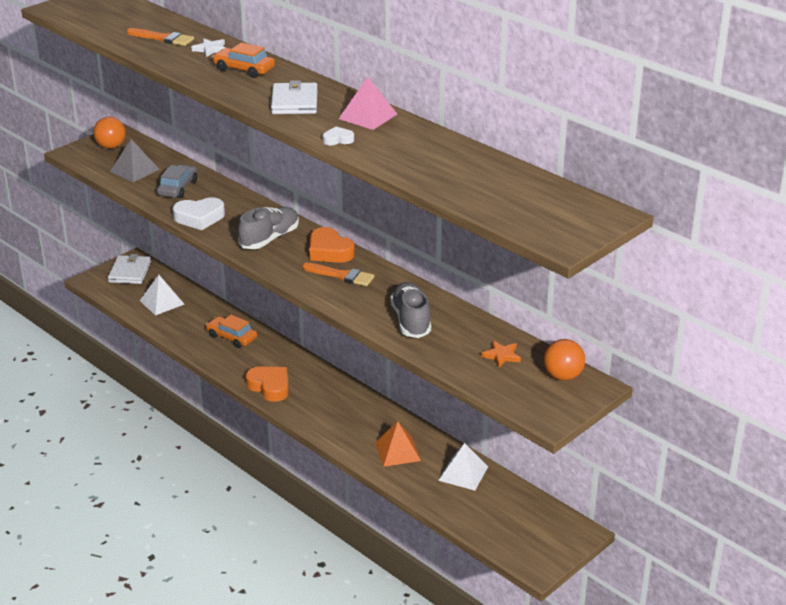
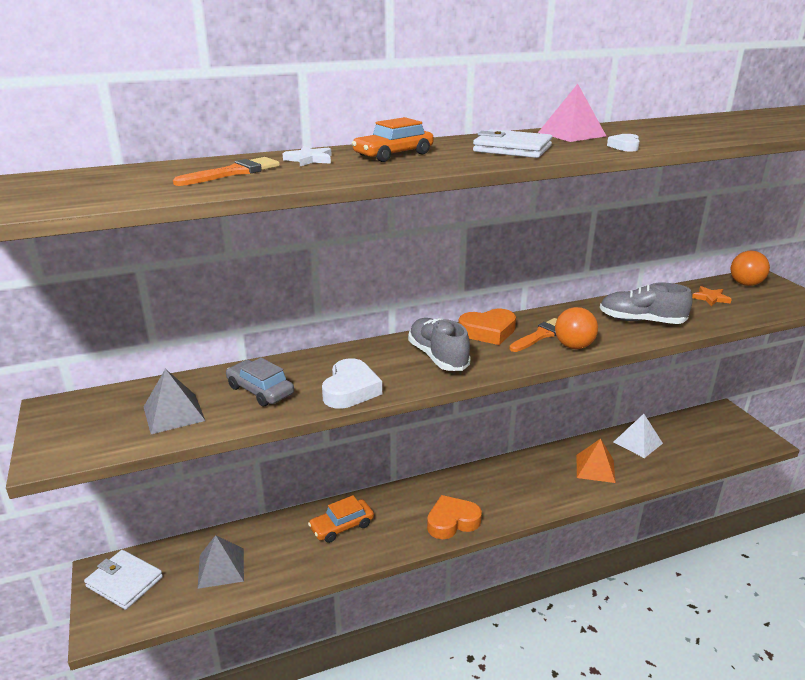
camera: 65 degrees left, 5 degrees down
orange ball [93,117,126,149] -> orange ball moved to [555,307,598,349]
white pyramid [140,275,184,315] -> grey pyramid [198,535,244,589]

